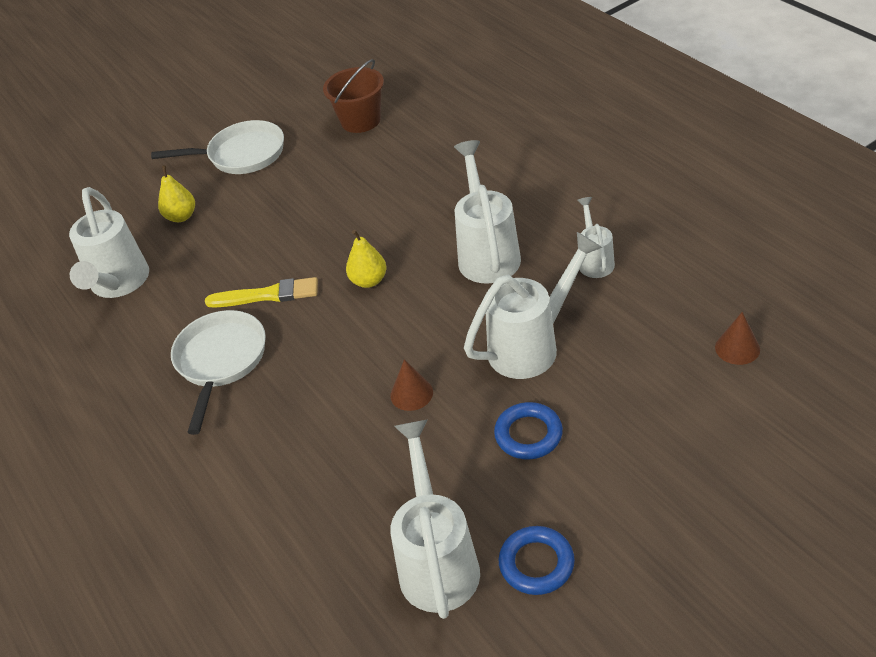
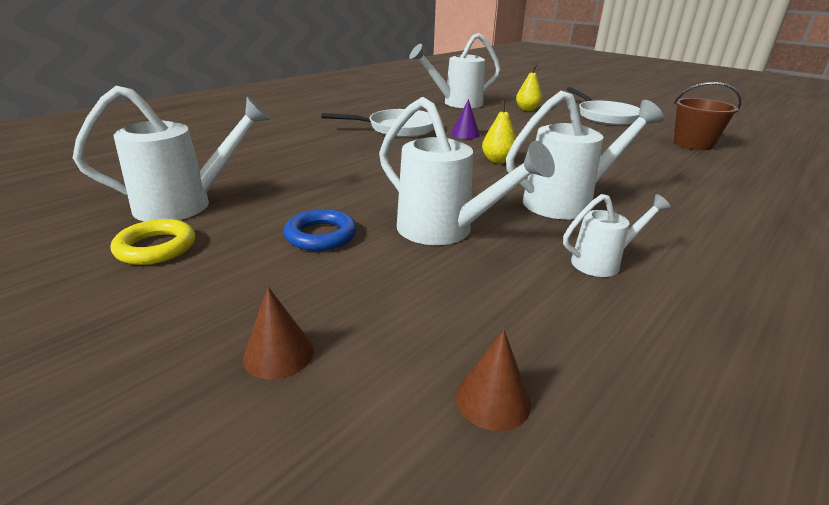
camera: 70 degrees right, 15 degrees down
yellow brush [205,277,318,308] -> purple cone [451,99,480,139]
brown cone [390,359,433,411] -> brown cone moved to [243,287,314,379]
blue ring [499,526,575,595] -> yellow ring [111,219,195,265]

